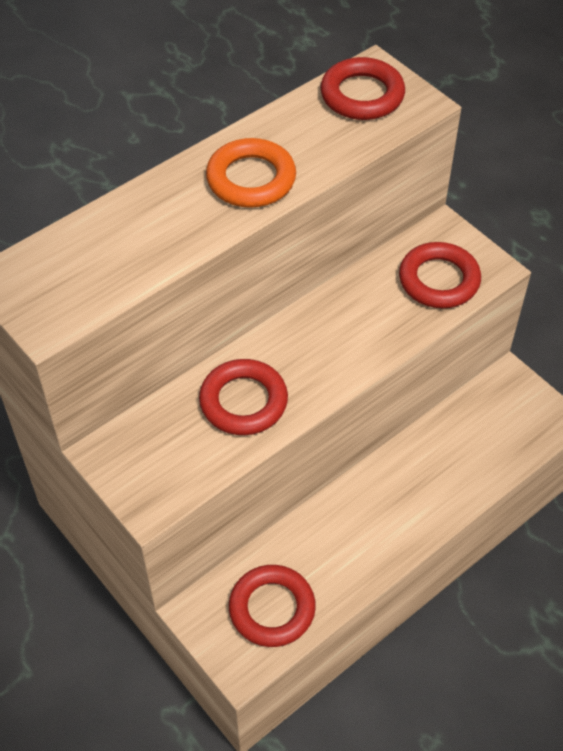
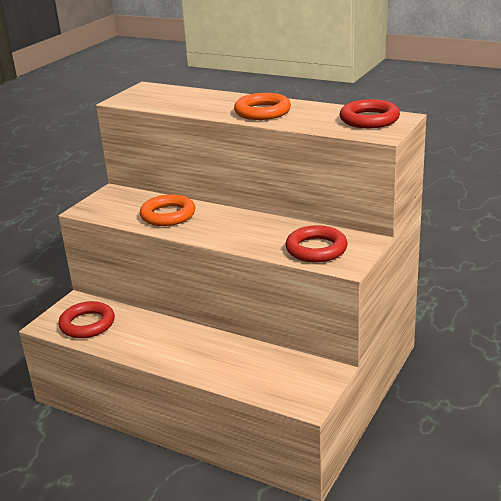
camera: 70 degrees right, 25 degrees down
red ring [199,359,288,435] -> orange ring [140,194,195,226]

